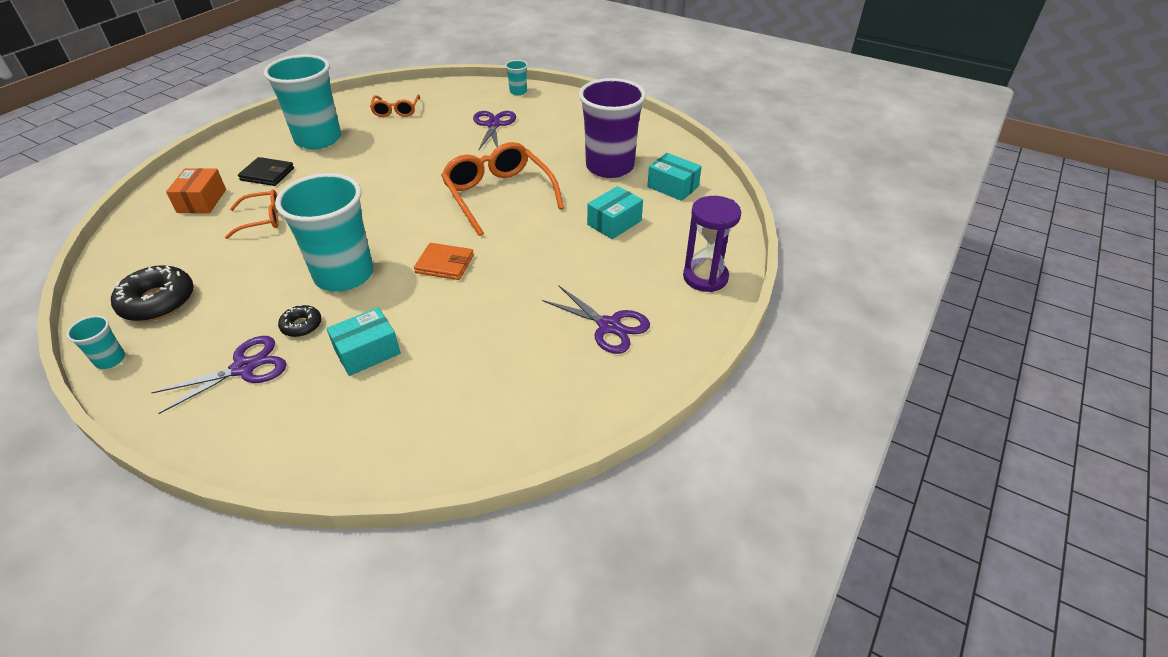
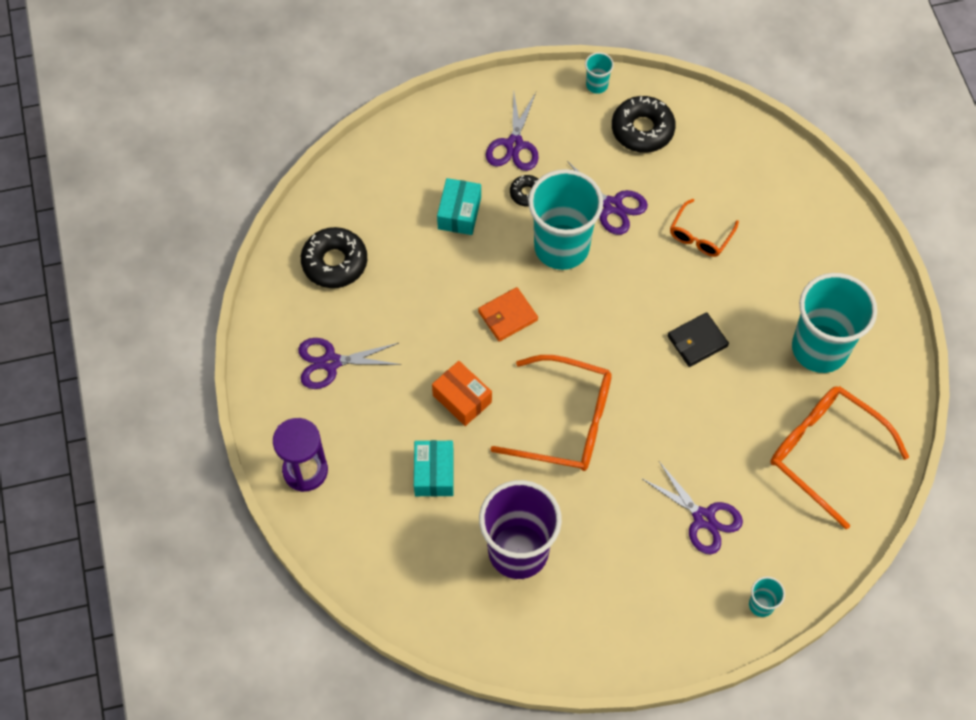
camera: 135 degrees right, 20 degrees up
orange box [166,168,226,213] -> orange box moved to [432,361,492,426]
black wallet [238,157,294,186] -> black wallet moved to [667,312,729,367]
orange glasses [370,94,420,117] -> orange glasses [771,386,909,529], size x1.83
turquoise box [647,153,702,201] -> none
none -> black donut [301,227,367,288]
none -> purple scissors [567,161,648,235]

